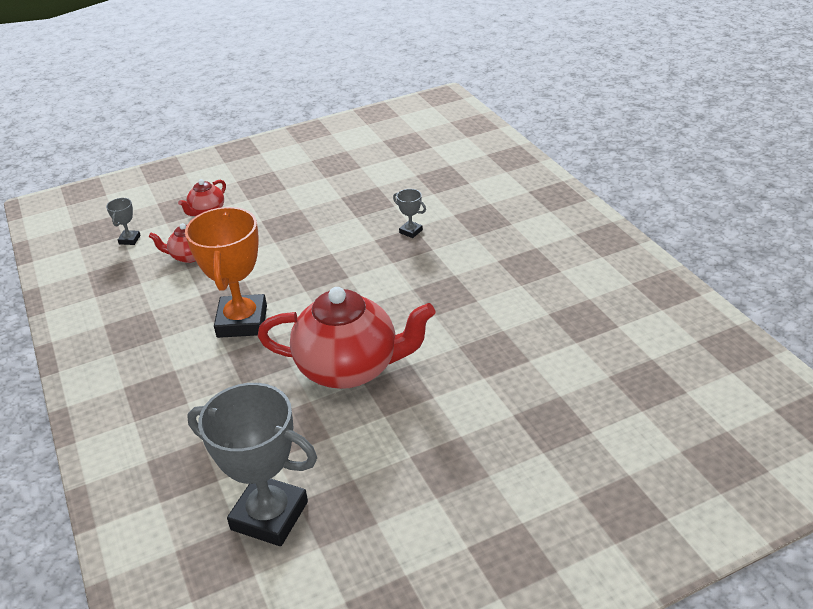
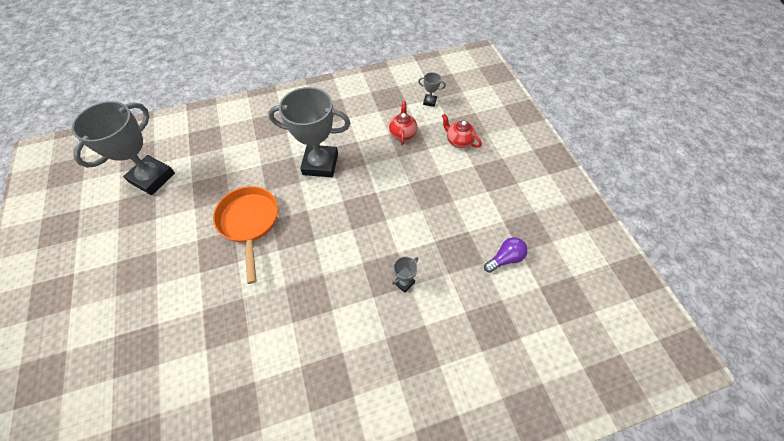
camera: 95 degrees right, 20 degrees up
orange trophy [185,207,267,338] -> grey trophy [268,87,350,177]
red teapot [258,287,435,389] -> orange pan [213,186,278,284]
none -> purple light bulb [484,237,528,273]

